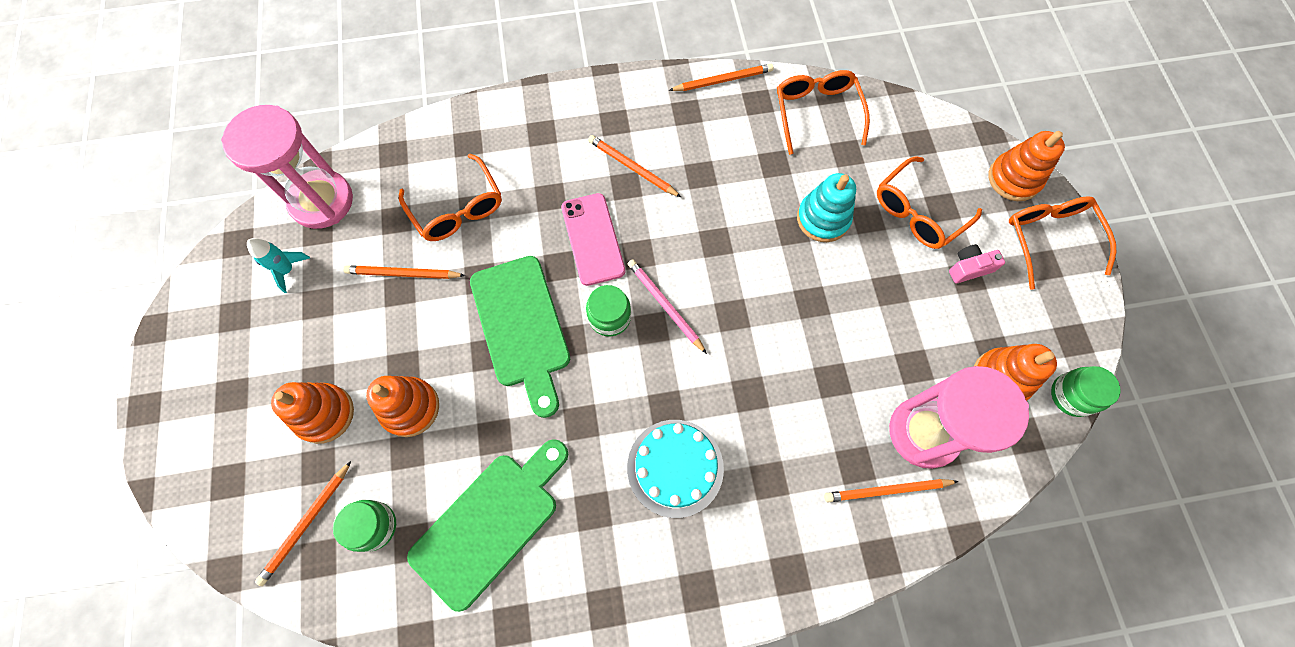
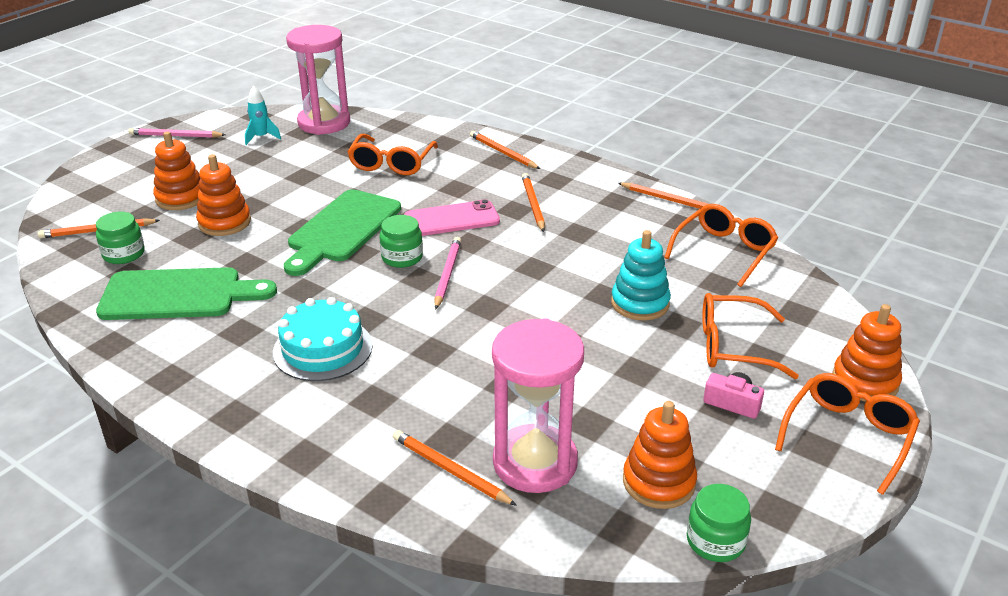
camera: 45 degrees right, 35 degrees down
orange pencil [343,265,465,279] -> orange pencil moved to [470,131,540,169]
pink phone [561,193,625,286] -> pink phone turned 45 degrees clockwise [404,199,500,236]
none -> pink pencil [129,128,226,138]

